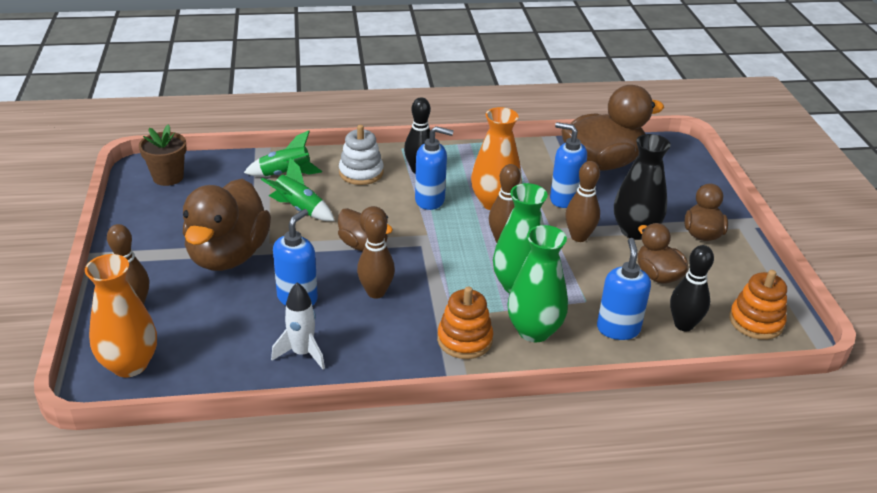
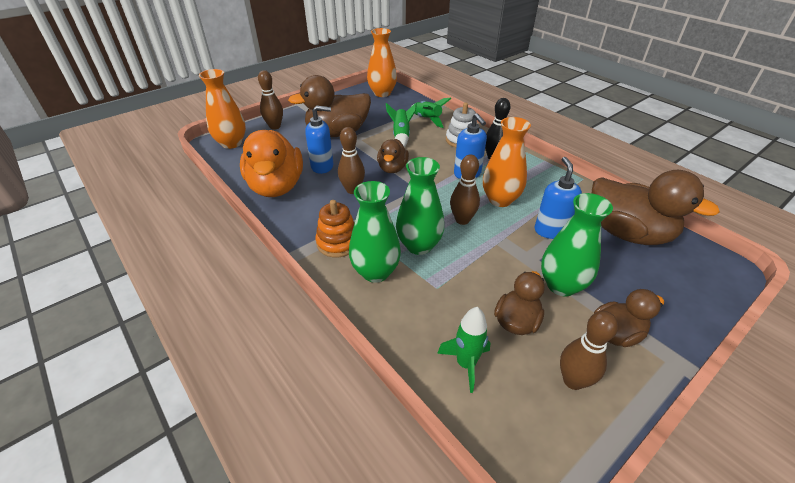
camera: 60 degrees right, 5 degrees up
brown flower pot [139,124,187,186] -> orange vase [367,28,397,97]
white rocket [271,282,325,369] -> orange duck [240,130,303,197]
brown bowling pin [565,161,600,242] -> brown bowling pin moved to [560,311,618,390]
blue soap dispenser [597,238,651,340] -> none
black vase [614,134,671,240] -> green vase [541,193,613,296]
black bowling pin [670,245,714,331] -> green rocket [437,307,490,393]
orange stacking toy [729,270,787,340] -> none

